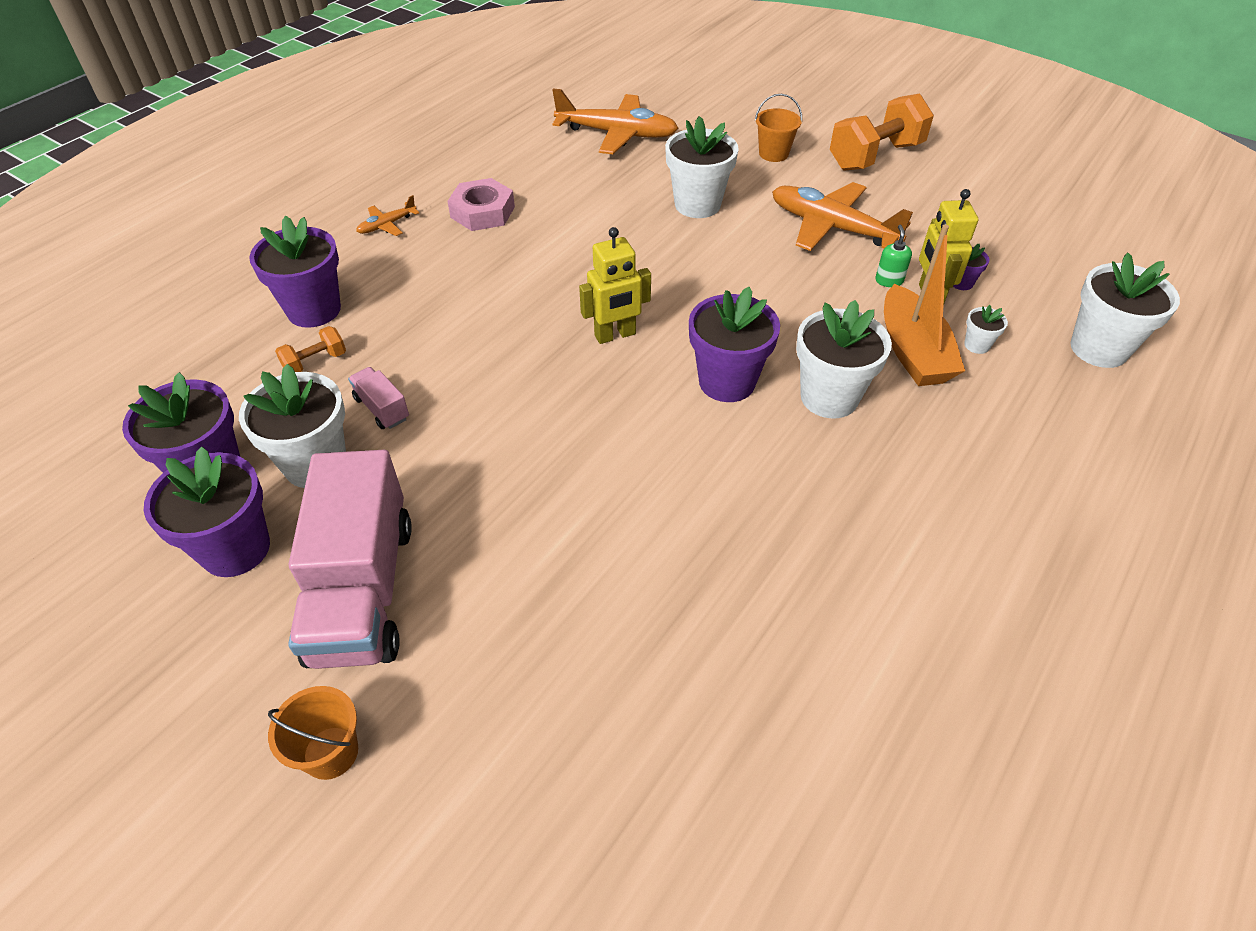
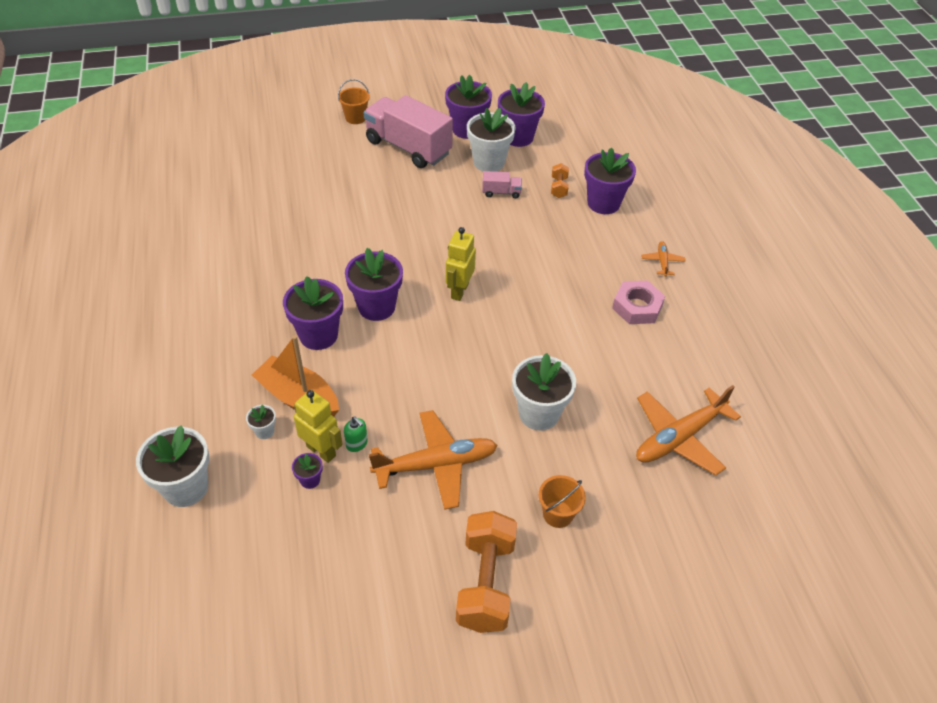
camera: 130 degrees right, 0 degrees up
white flower pot [796,300,892,418] -> purple flower pot [283,276,343,350]

